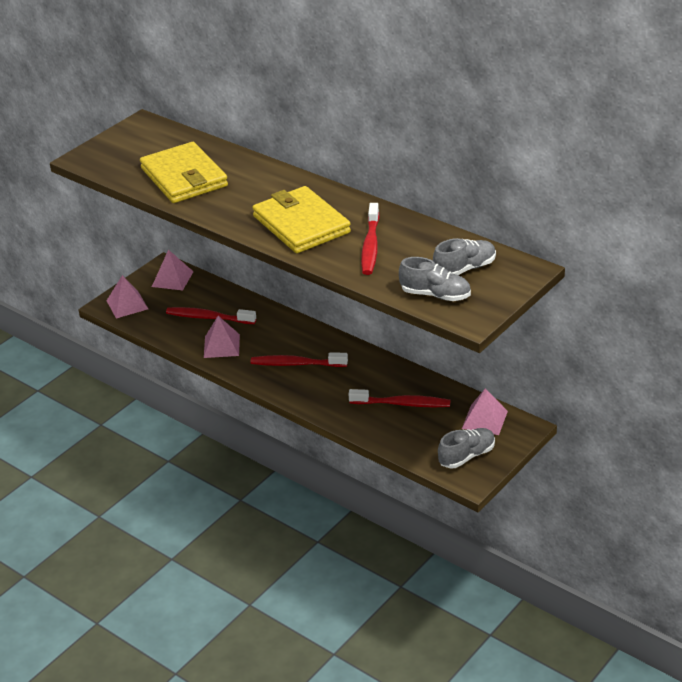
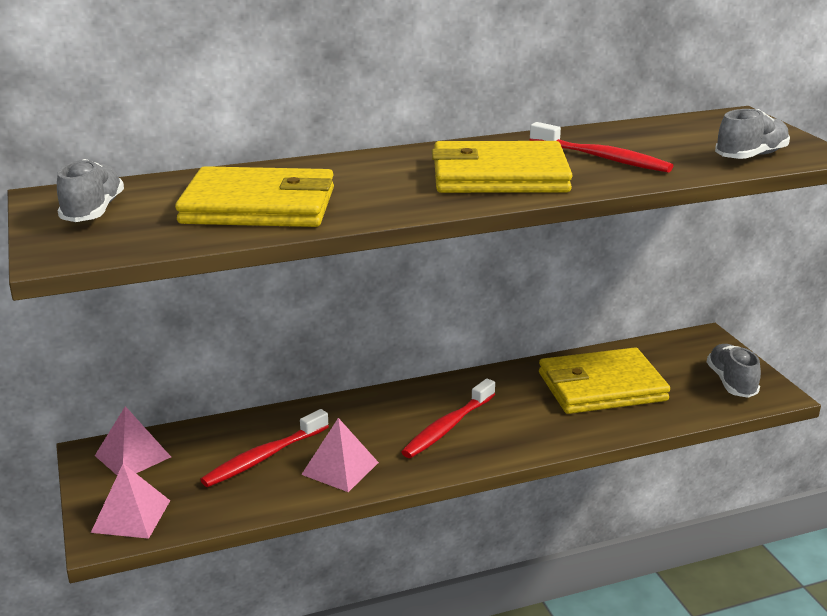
camera: 60 degrees left, 10 degrees down
red toothbrush [348,389,450,407] -> yellow wallet [539,347,670,414]
grey shoe [433,238,496,275] -> grey shoe moved to [57,159,124,222]
pink pyramid [462,388,508,435] -> none

